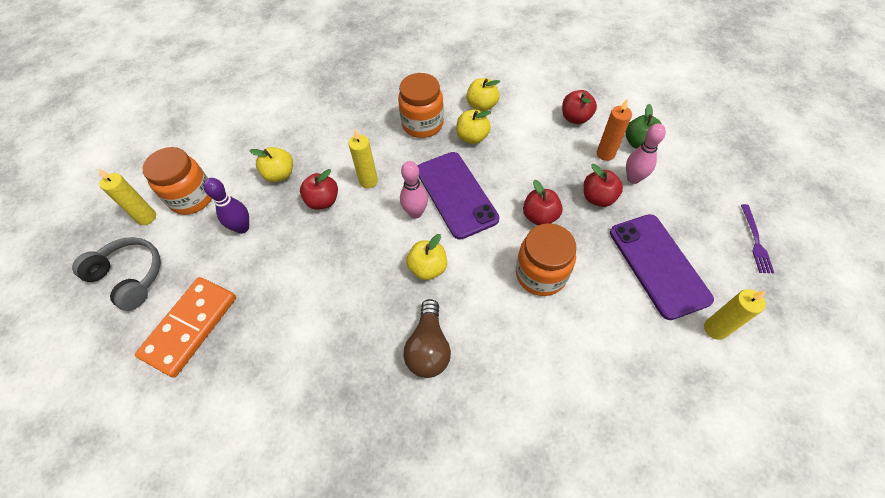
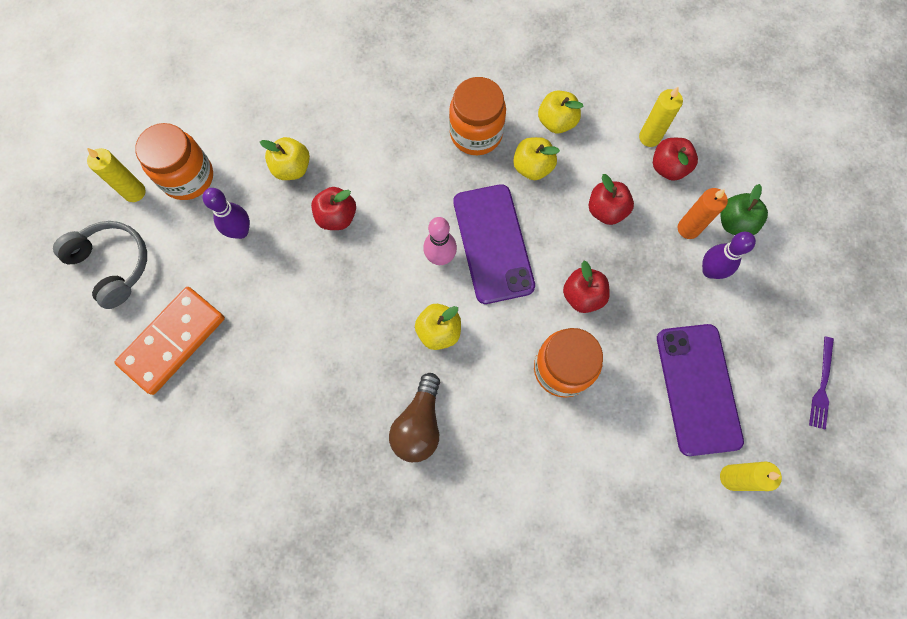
camera: 10 degrees right, 15 degrees up
yellow candle [348,129,378,188] -> yellow candle moved to [639,86,683,147]
red apple [583,164,623,207] -> red apple moved to [589,174,634,225]
pink bowling pin [626,124,666,184] -> purple bowling pin [702,232,756,279]

